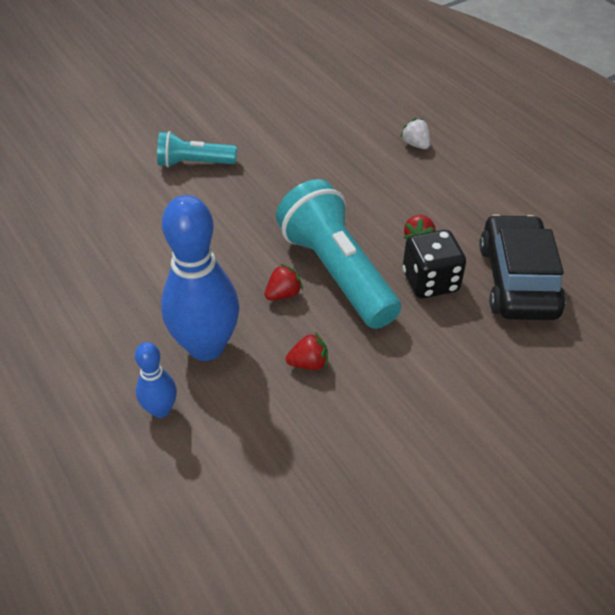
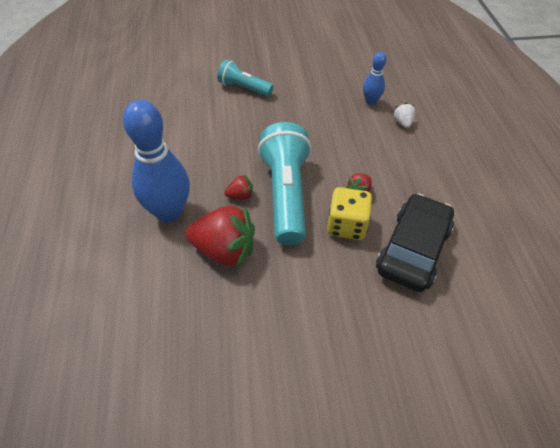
camera: 25 degrees right, 5 degrees up
blue bowling pin [135,342,177,418] -> blue bowling pin moved to [363,52,386,105]
red strawberry [286,332,328,370] -> red strawberry [186,205,255,268], size x2.18
black dice [403,230,466,298] -> yellow dice [327,187,372,240]

